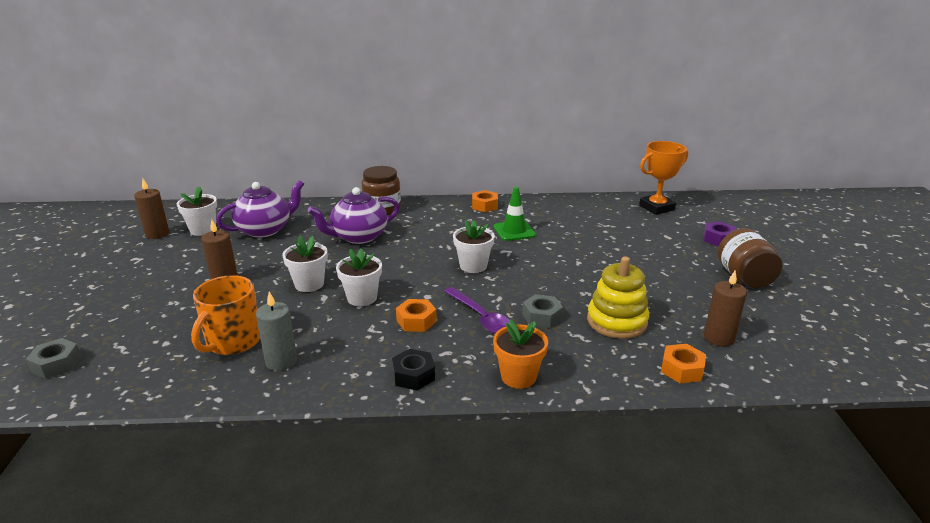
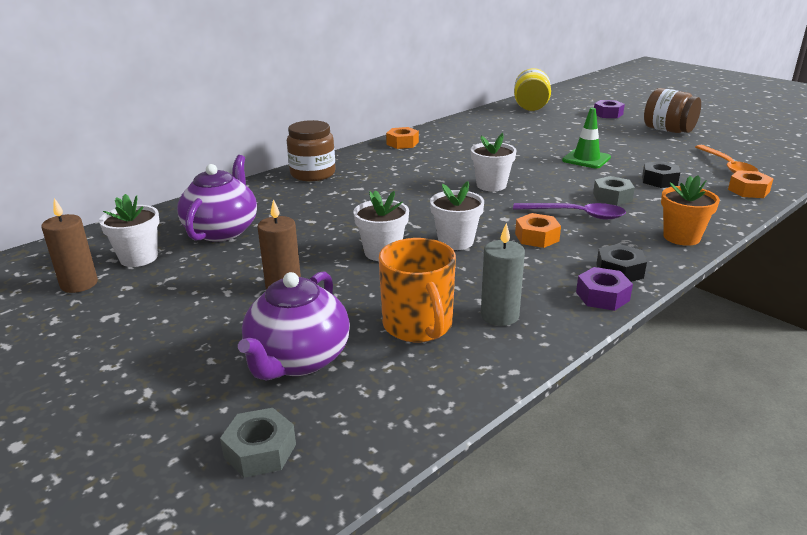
camera: 40 degrees left, 0 degrees up
purple teapot [308,187,399,244] -> purple teapot moved to [238,272,350,380]
green traffic cone [494,187,536,241] -> green traffic cone moved to [562,108,611,168]
yellow stacking toy [587,256,649,339] -> black nut [642,161,680,188]
orange trophy [639,141,688,215] -> yellow jar [514,68,551,111]
brown candle [704,271,747,346] -> orange spoon [695,145,759,173]
none -> purple nut [576,267,633,311]

